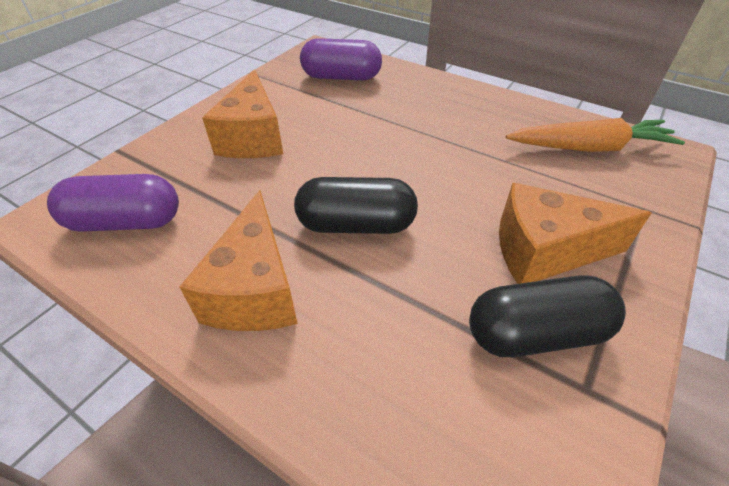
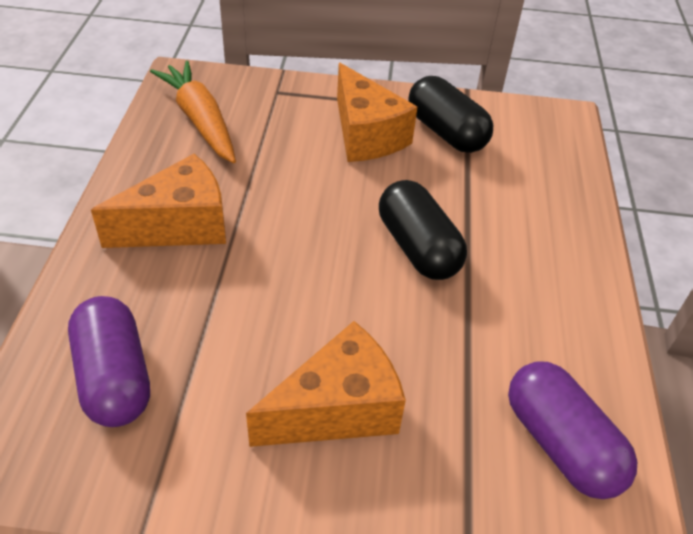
camera: 120 degrees left, 0 degrees up
orange cheese [180,190,298,331] -> orange cheese moved to [91,154,226,248]

